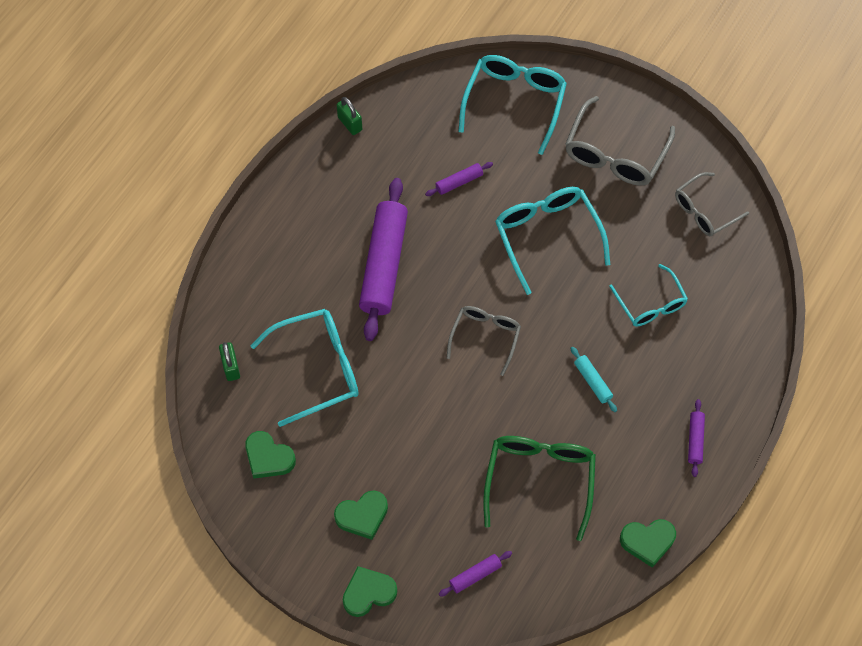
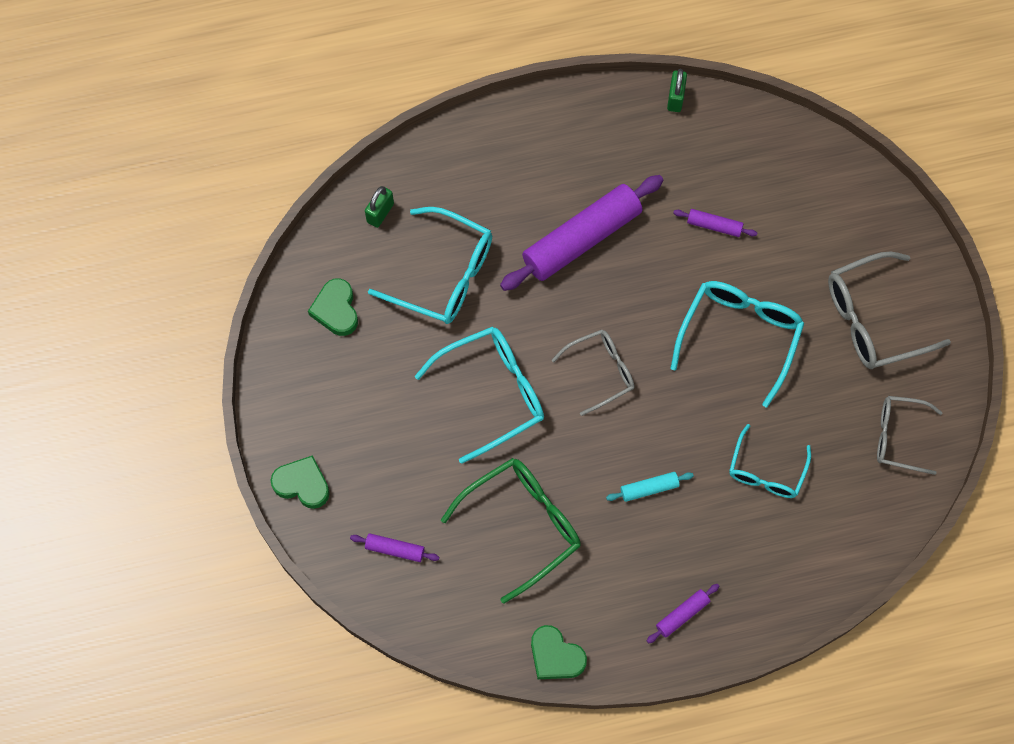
camera: 45 degrees right, 5 degrees up
green heart [334,490,388,540] -> none
turquoise glasses [458,55,567,155] -> turquoise glasses moved to [415,327,544,464]
turquoise rolling pin [571,347,617,412] -> turquoise rolling pin turned 60 degrees clockwise [606,472,694,502]

